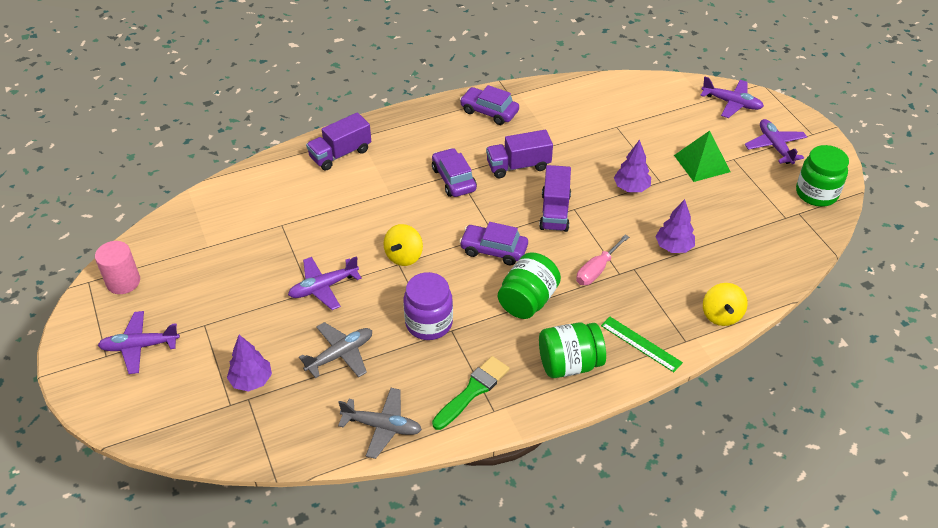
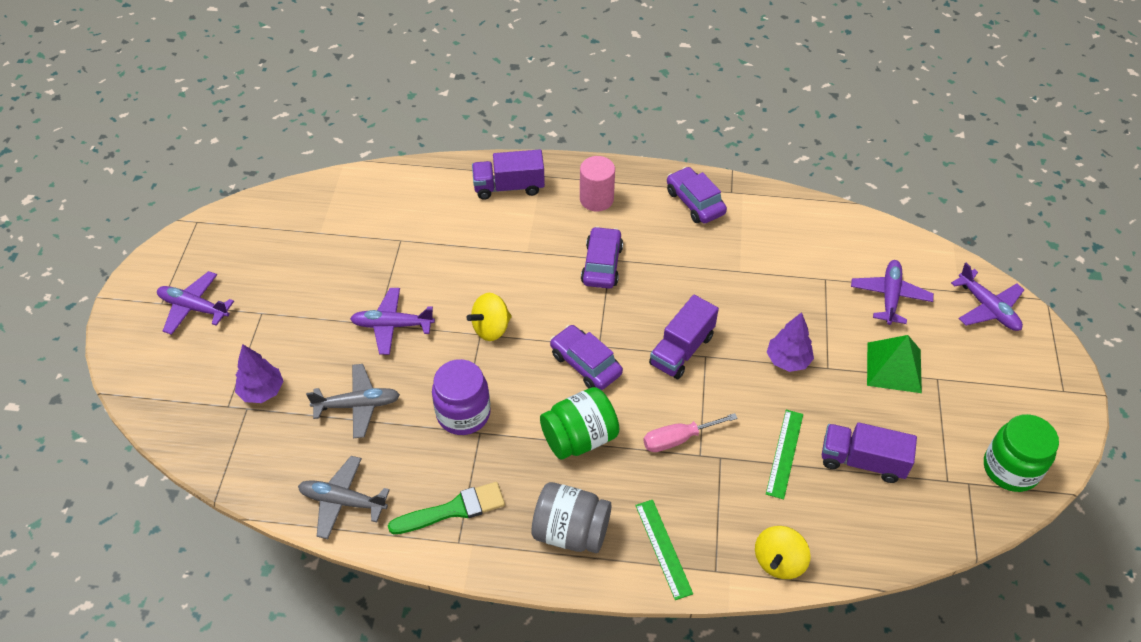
camera: 30 degrees right, 5 degrees up
pink cylinder [95,241,140,294] -> pink cylinder moved to [580,156,615,212]
grey plane [338,388,422,459] -> grey plane turned 150 degrees clockwise [298,456,390,539]
purple truck [486,130,553,178] -> purple truck moved to [822,422,917,483]
green jar [539,323,606,378] -> grey jar [531,482,612,553]
purple tree [655,199,695,253] -> green ruler [766,410,803,500]
purple plane [745,119,807,164] -> purple plane moved to [851,260,934,325]

